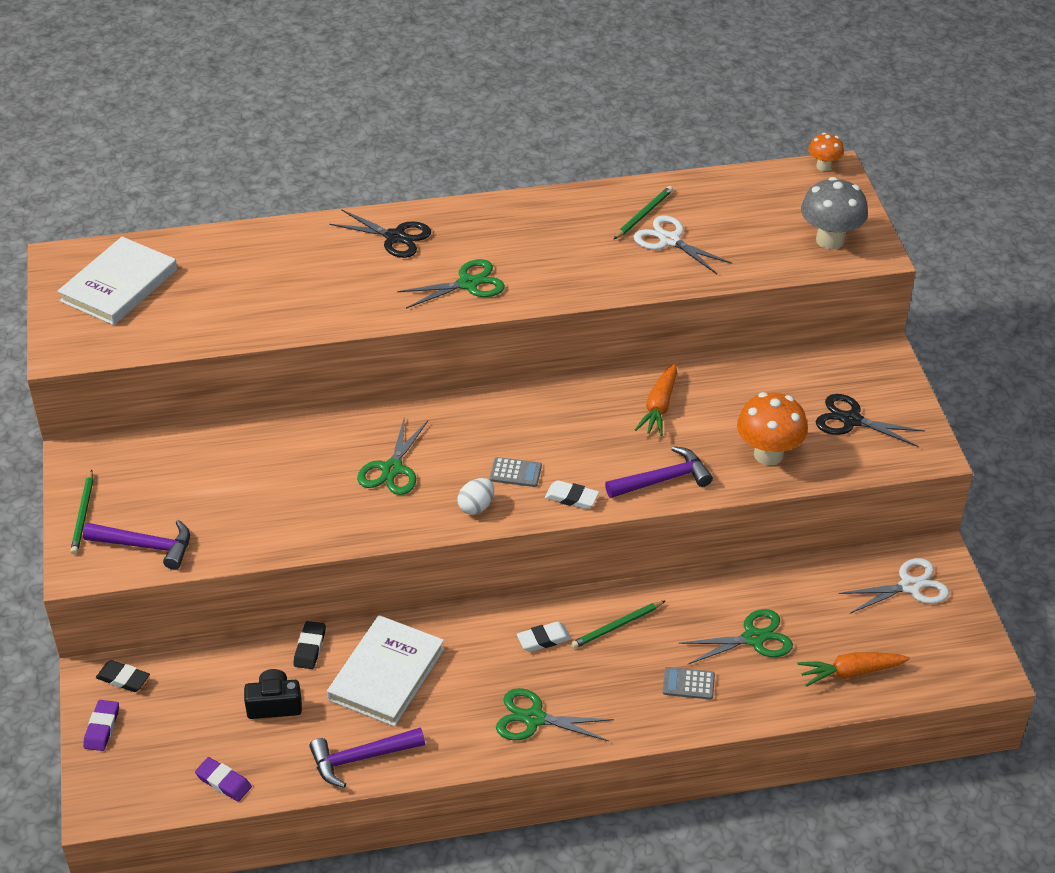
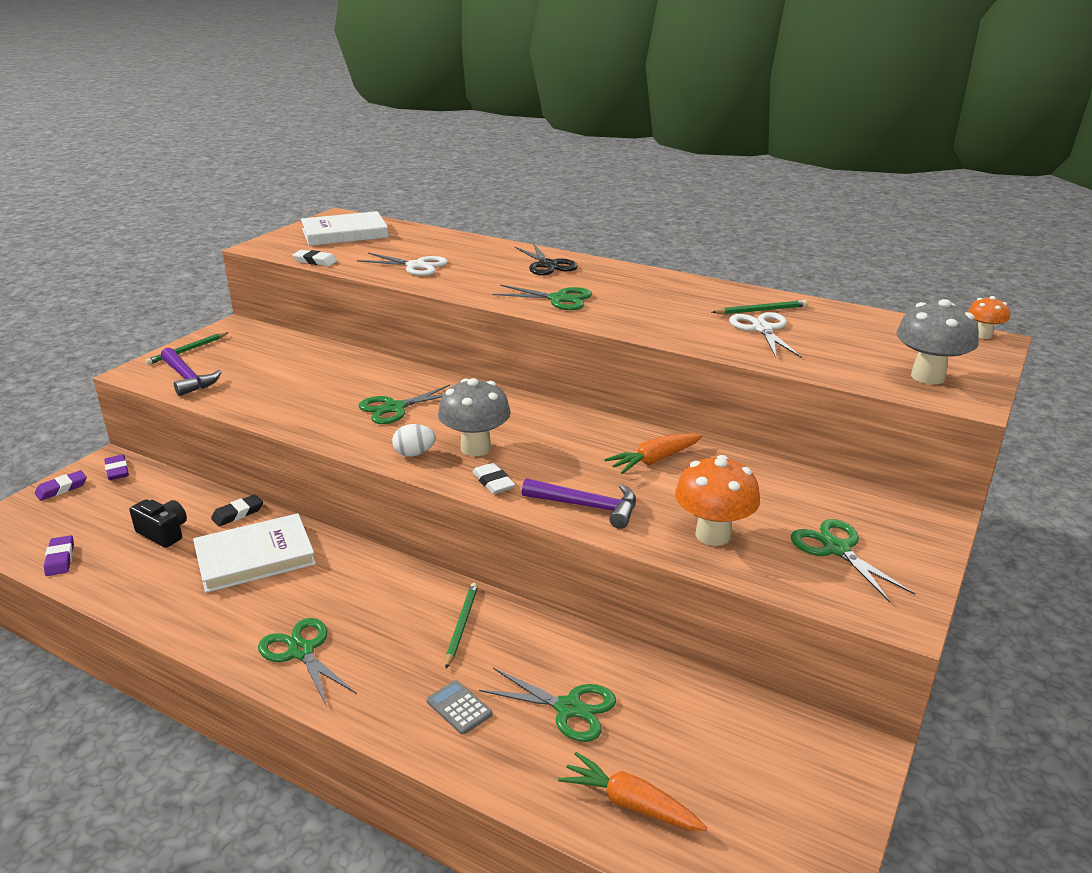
camera: 40 degrees right, 15 degrees down
black eraser [96,660,150,692] -> purple eraser [104,454,129,480]
purple hammer [309,728,425,788] -> none
grey calculator [490,457,542,487] -> grey mushroom [438,378,511,456]
white eraser [517,621,571,652] -> white eraser moved to [293,250,337,266]
green pencil [571,600,666,649] -> green pencil turned 90 degrees clockwise [445,583,478,669]
black scissors [816,394,925,447] -> green scissors [791,519,915,602]
white scissors [838,558,949,613] -> white scissors moved to [357,253,448,276]

